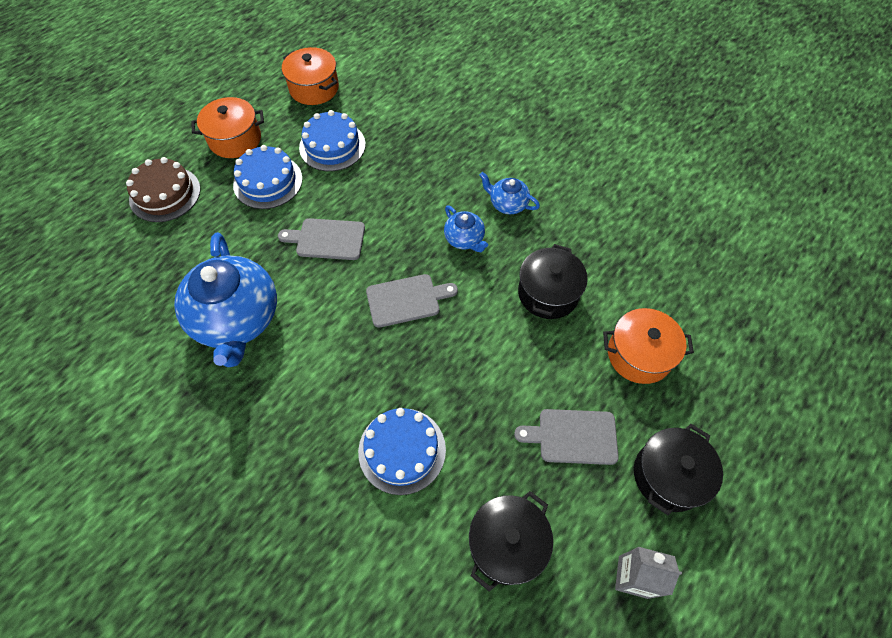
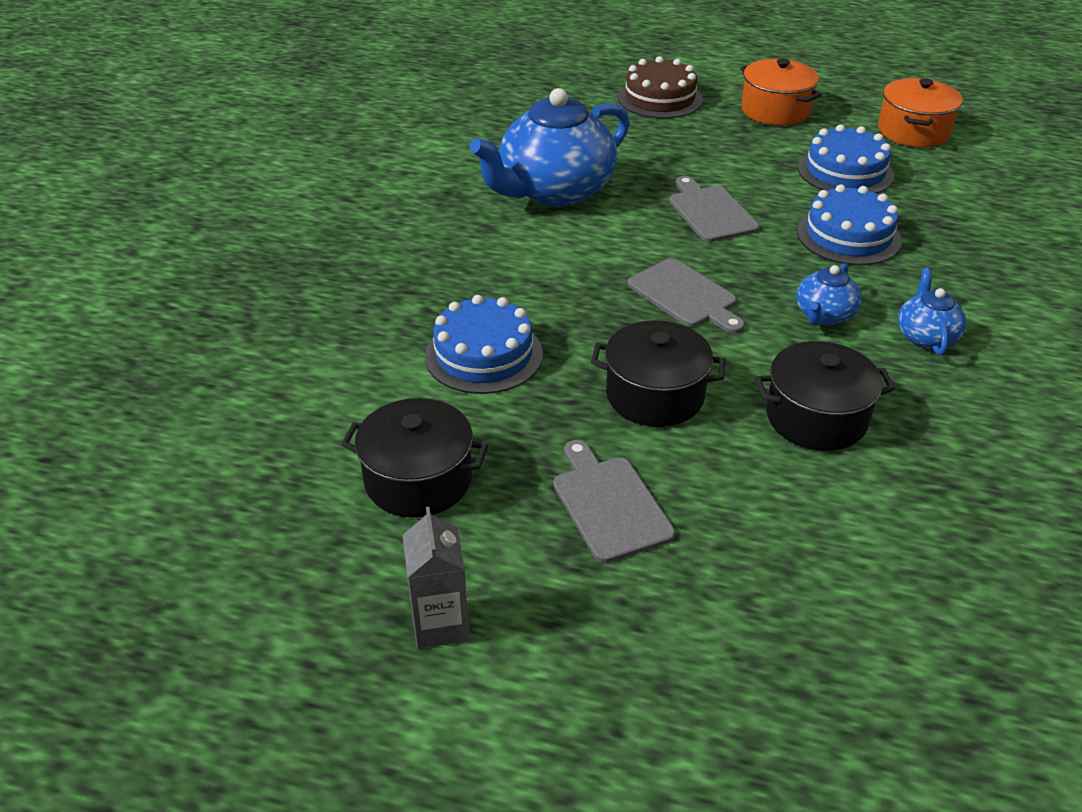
camera: 65 degrees right, 20 degrees down
blue cake [233,145,303,209] -> blue cake moved to [797,184,902,265]
orange pot [603,308,694,384] -> none
black pot [634,424,723,515] -> black pot moved to [591,320,726,427]

